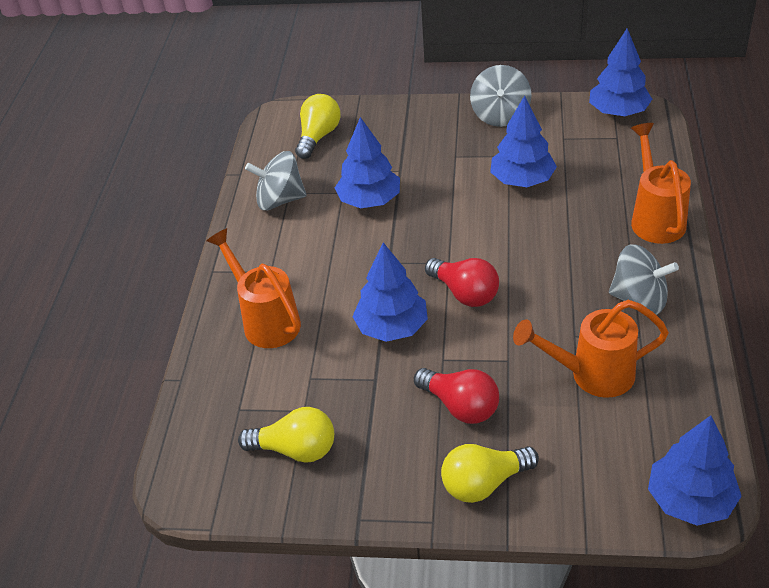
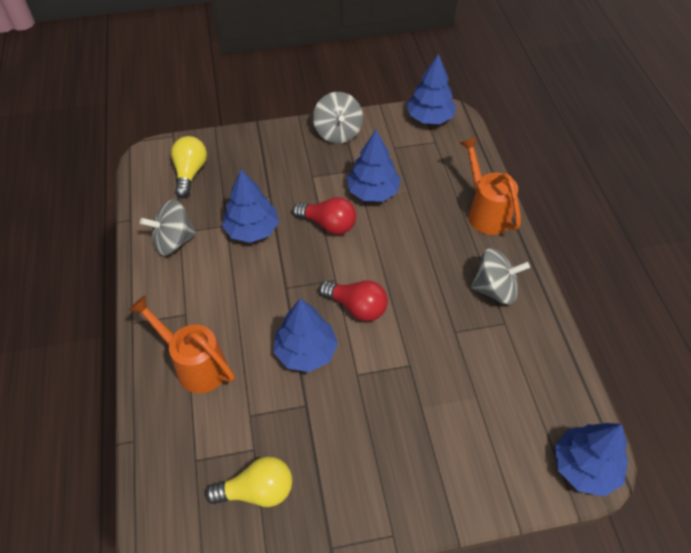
camera: 20 degrees left, 10 degrees up
red light bulb [414,368,499,424] -> red light bulb moved to [293,197,356,235]
yellow light bulb [441,444,539,503] -> none
orange watering can [513,300,669,398] -> none

